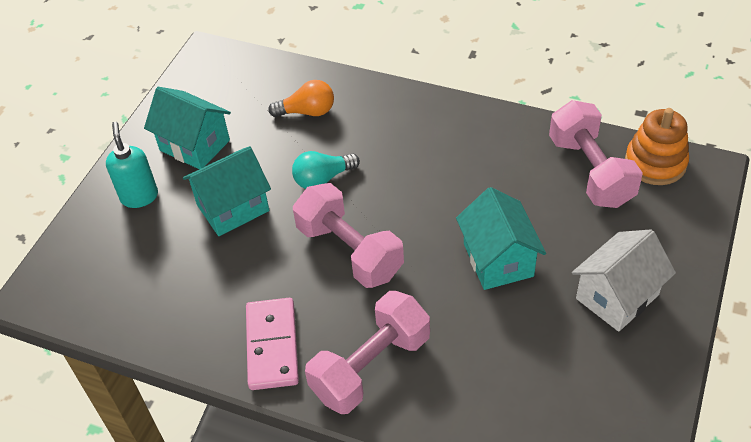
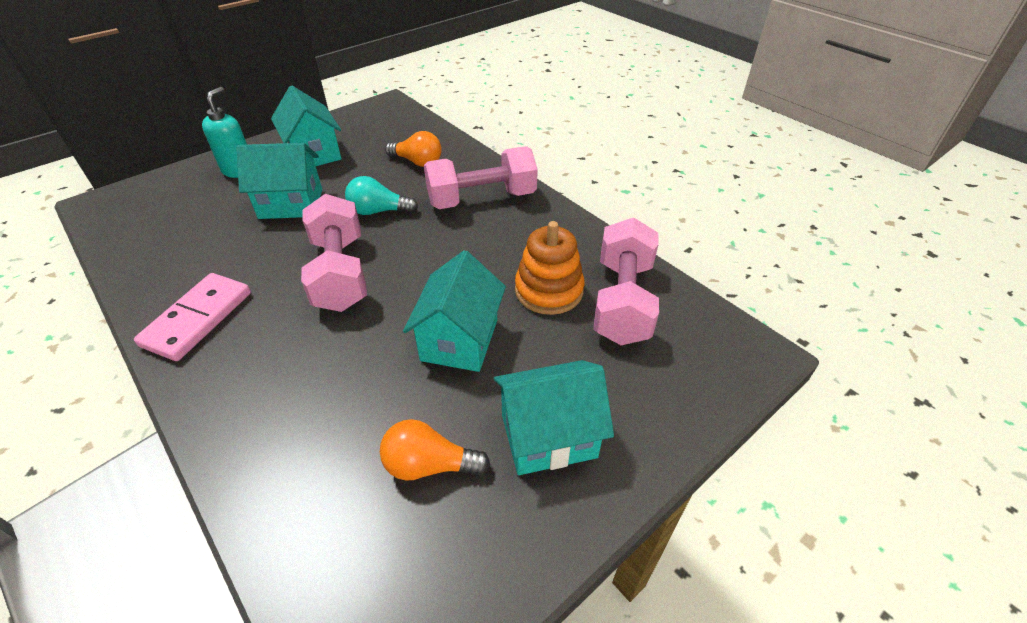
camera: 25 degrees right, 5 degrees down
pink dumbbell [305,291,430,414] -> pink dumbbell moved to [424,146,538,209]
white house [572,229,676,332] -> turquoise house [494,360,614,475]
orange stacking toy [625,108,689,185] -> orange stacking toy moved to [515,221,584,315]
none -> orange light bulb [380,419,490,481]

